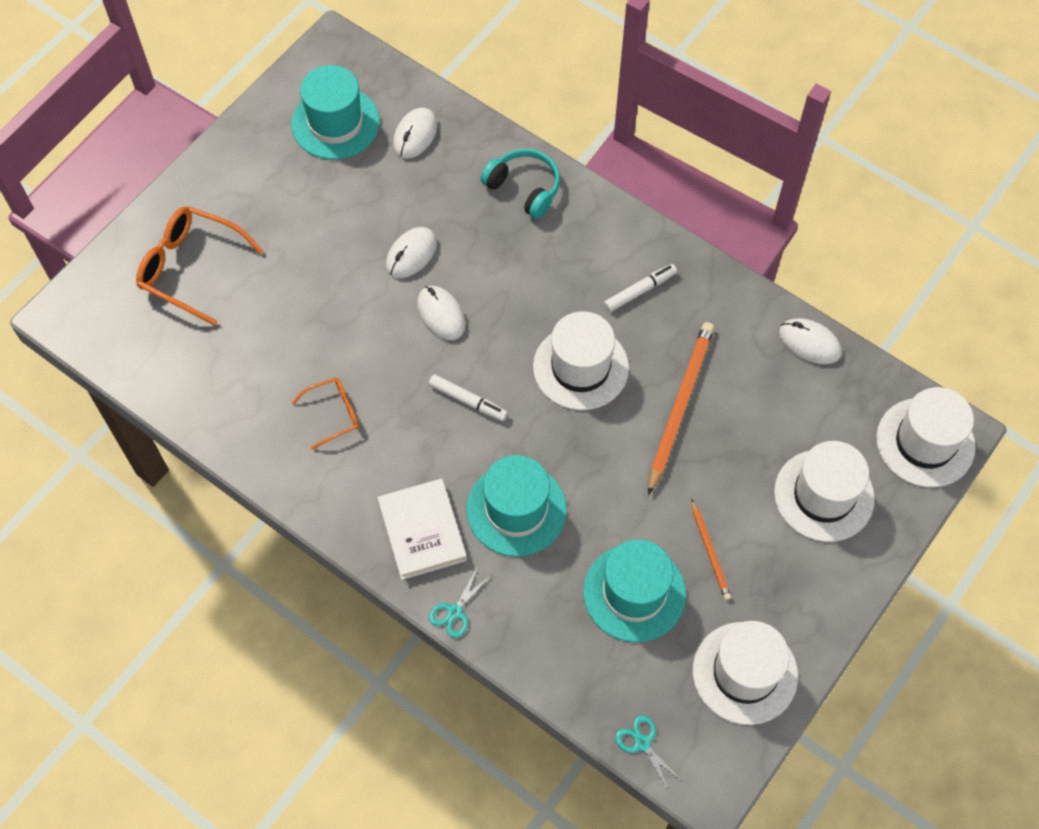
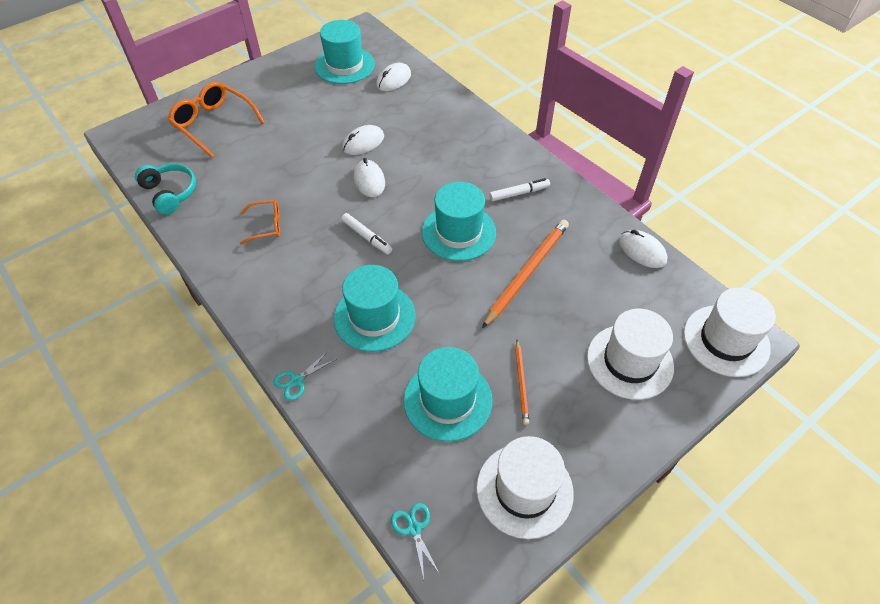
camera: 15 degrees right, 10 degrees down
white book [377,479,467,580] -> none
turquoise headphones [480,149,560,219] -> turquoise headphones moved to [135,163,196,215]
white hat [533,311,629,410] -> turquoise hat [422,182,496,261]

